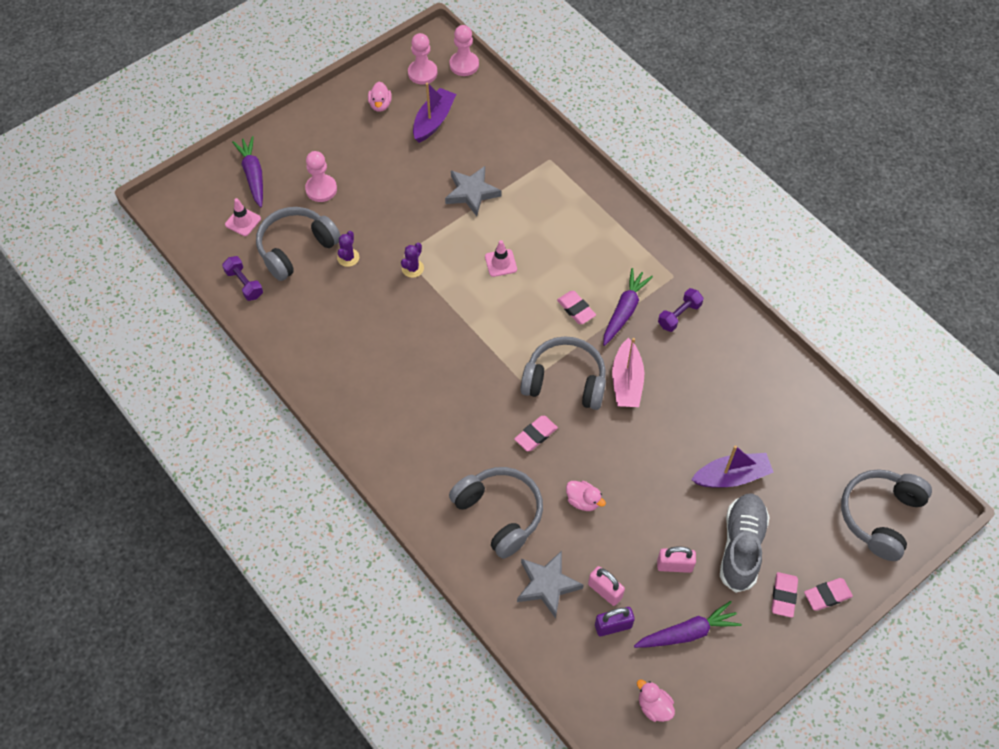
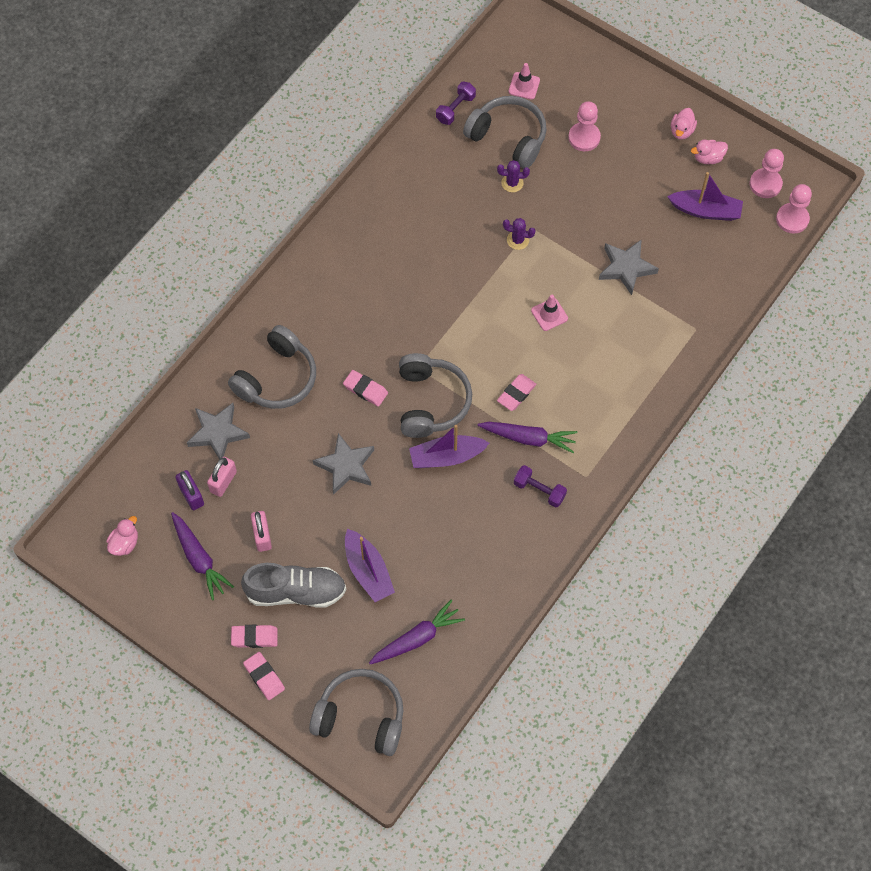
camera: 75 degrees right, 5 degrees up
purple carrot [232,136,263,208] -> purple carrot moved to [369,600,465,664]
pink duck [566,481,606,511] -> pink duck moved to [671,108,697,140]
pink boat [612,338,644,407] -> purple boat [409,425,489,468]
none -> grey star [313,433,374,495]

